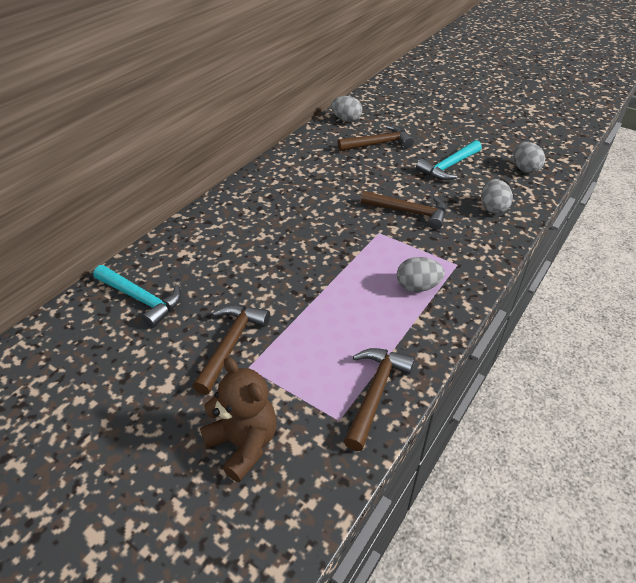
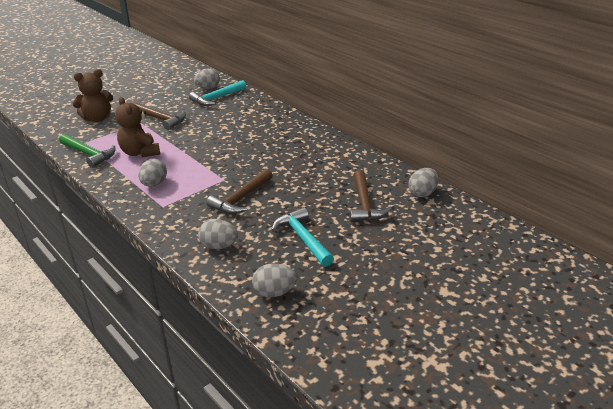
camera: 105 degrees right, 10 degrees down
brown hammer [344,348,415,451] -> green hammer [59,134,116,168]
none -> brown teddy bear [115,97,160,157]
none -> grey egg [194,68,220,89]

